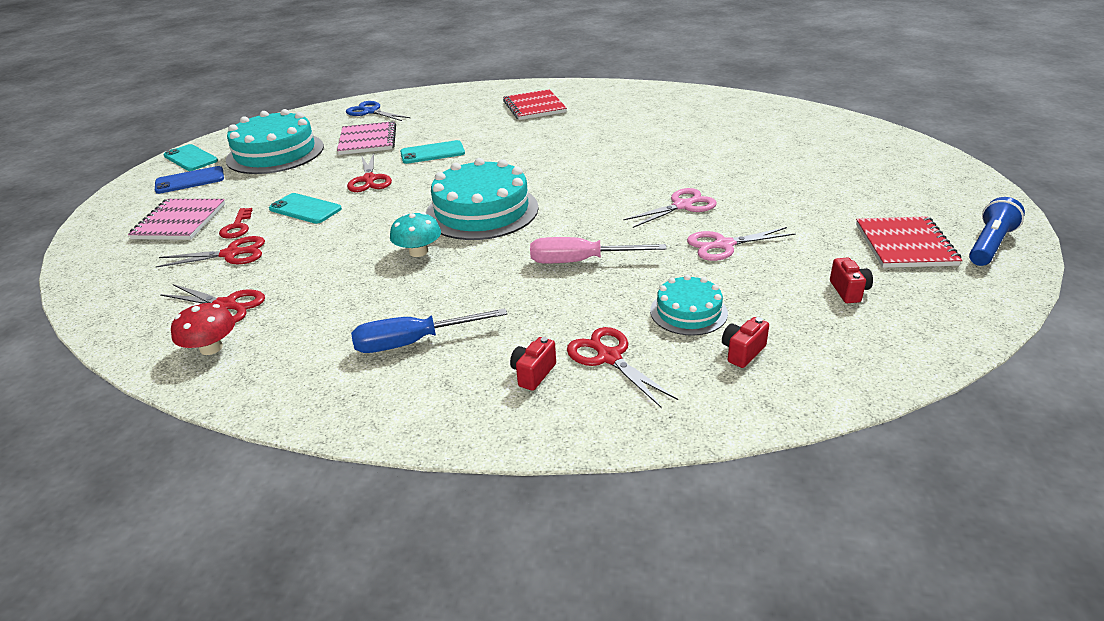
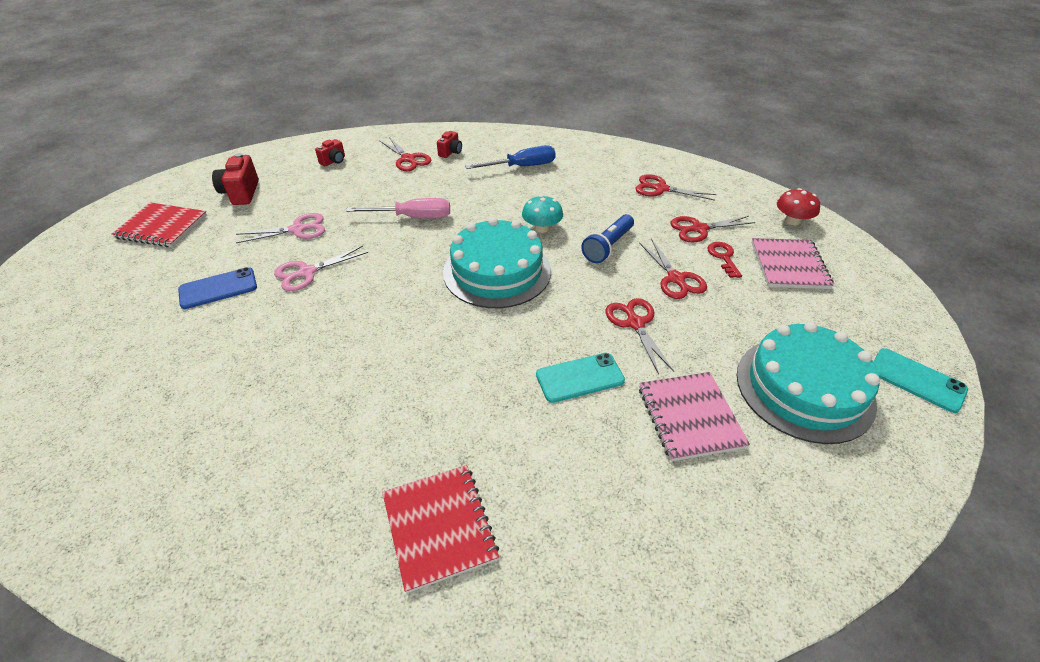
camera: 175 degrees right, 10 degrees up
blue phone [155,166,224,194] -> blue phone moved to [178,267,257,309]
red mushroom [171,303,235,355] -> red mushroom moved to [777,188,820,225]
turquoise phone [269,193,342,224] -> red scissors [639,239,707,299]
blue scissors [346,101,410,121] -> none
turquoise cake [650,275,728,336] -> none
red camera [830,258,873,303] -> red camera [212,153,259,205], size x1.64
red notebook [856,216,962,268] -> red notebook turned 75 degrees counterclockwise [112,202,207,247]
blue flashlight [969,197,1025,266] -> blue flashlight moved to [581,214,634,263]

